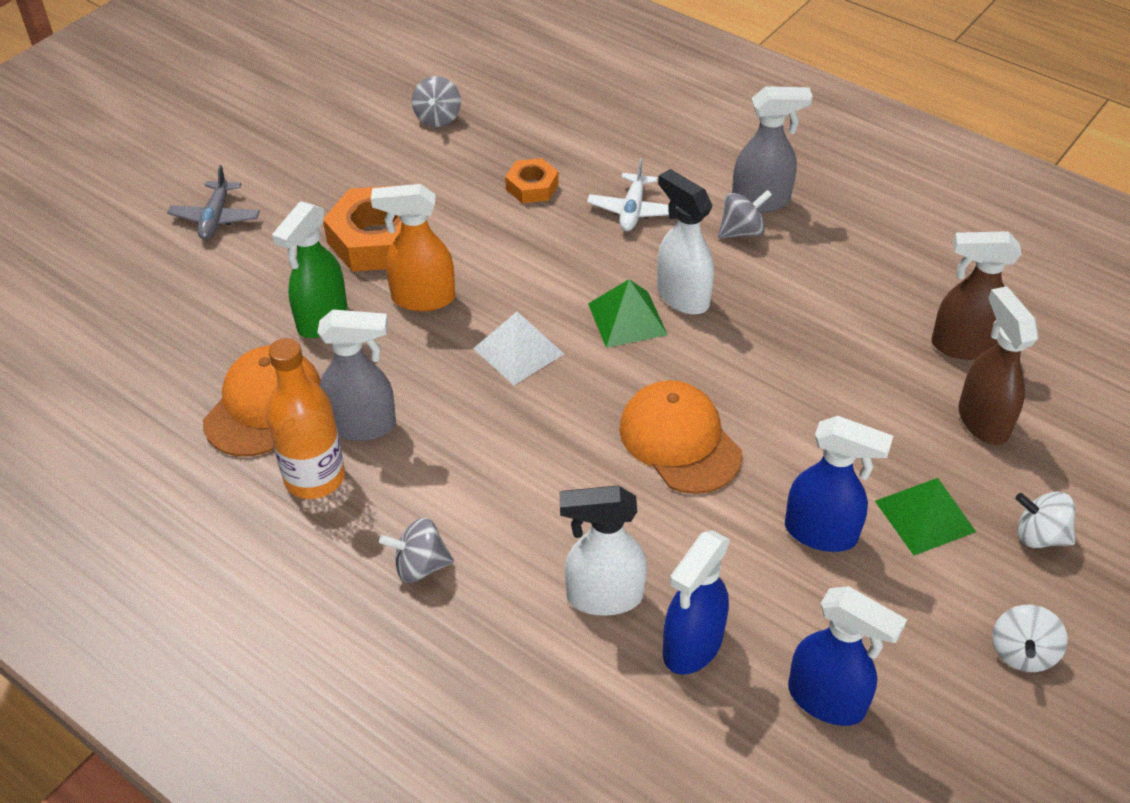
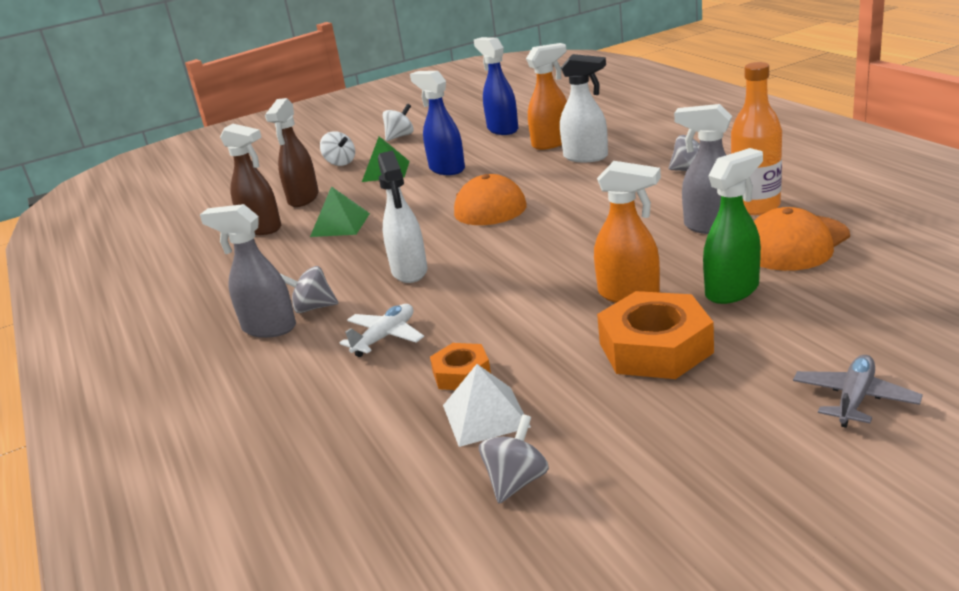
camera: 150 degrees left, 20 degrees down
white pyramid [473,312,564,385] -> white pyramid moved to [443,364,531,447]
green pyramid [588,279,668,348] -> green pyramid moved to [310,186,370,237]
blue spray bottle [663,530,730,675] -> orange spray bottle [526,43,567,150]

